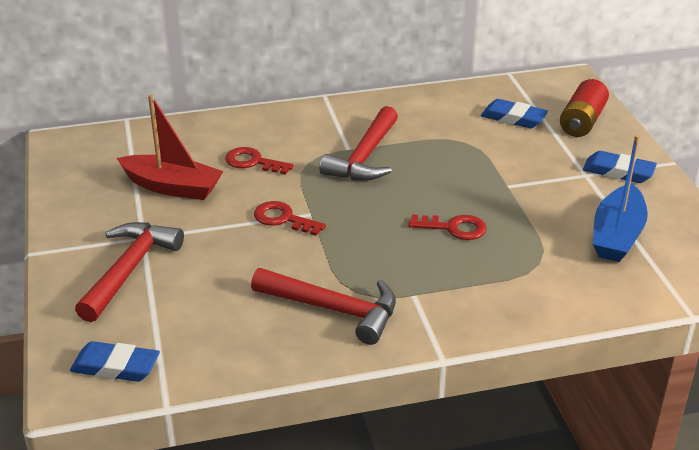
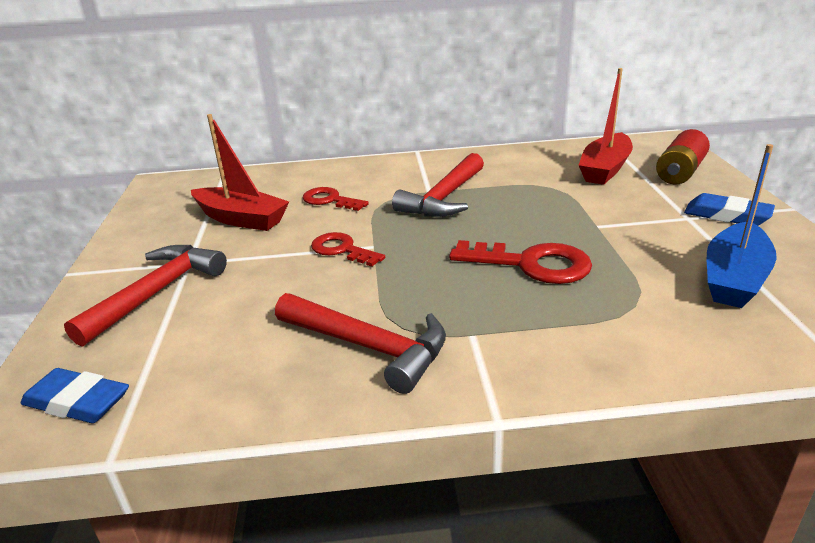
camera: 10 degrees right, 5 degrees down
red key [408,215,487,240] -> red key [449,240,592,284], size x1.55
blue eraser [481,99,548,128] -> red boat [578,68,633,185]

